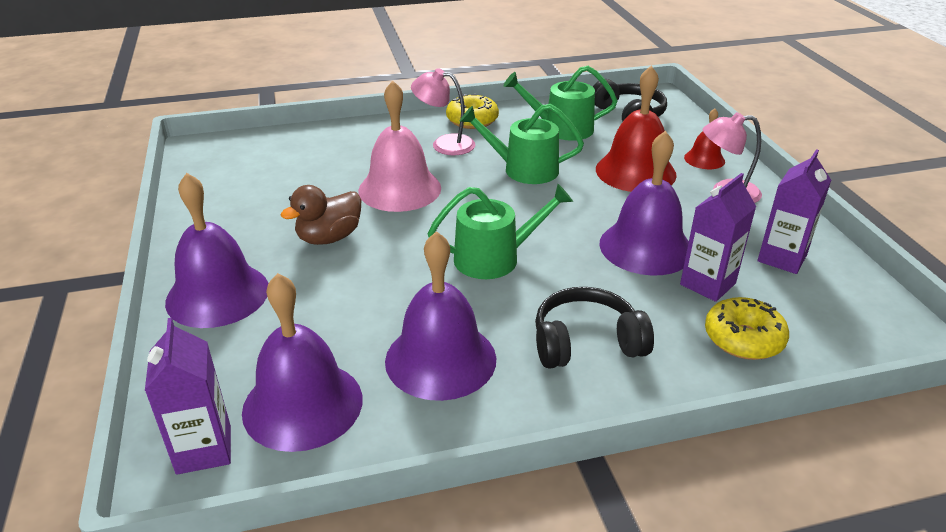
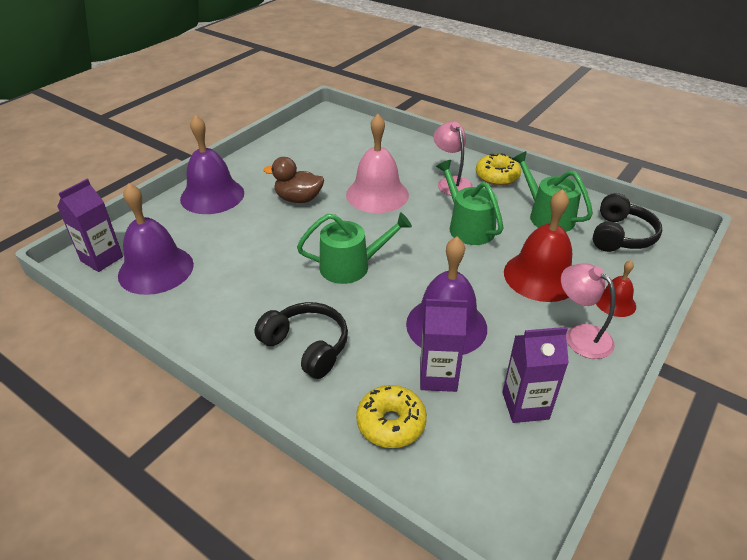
camera: 50 degrees right, 5 degrees up
purple bell [385,231,496,401] -> none
green watering can [427,184,573,279] -> green watering can turned 45 degrees counterclockwise [297,212,412,284]

